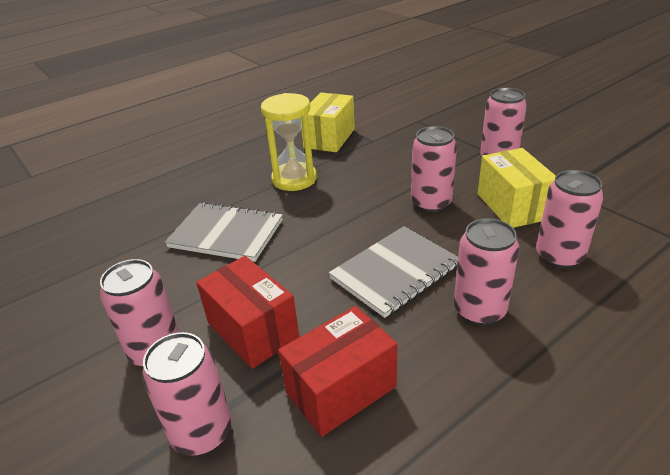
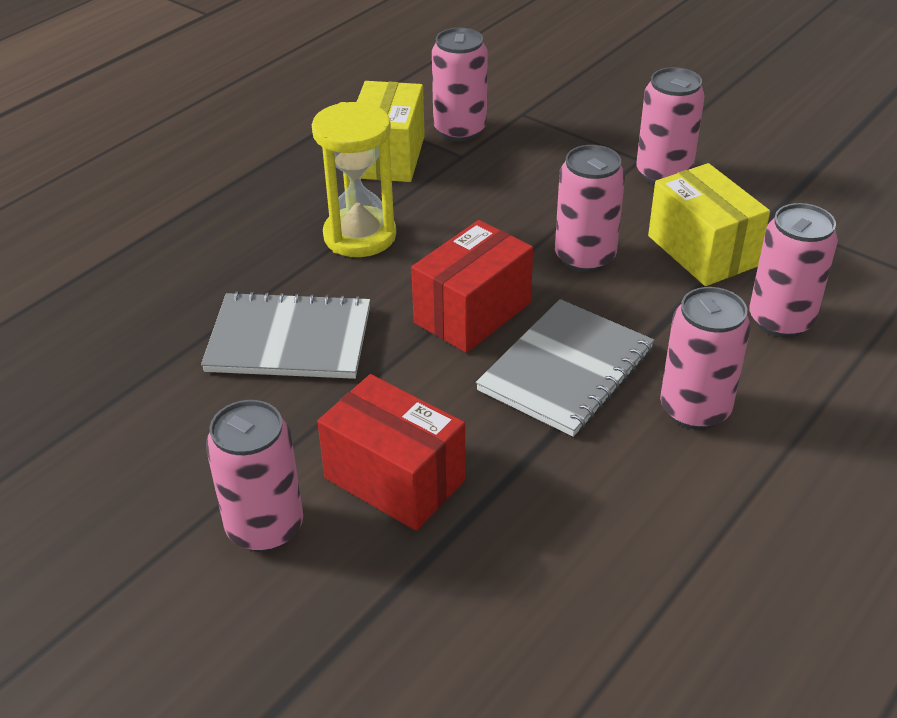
camera: 15 degrees left, 5 degrees up
pink can [142,332,232,456] -> pink can moved to [432,28,488,141]
red box [278,306,397,437] -> red box moved to [411,220,533,353]

